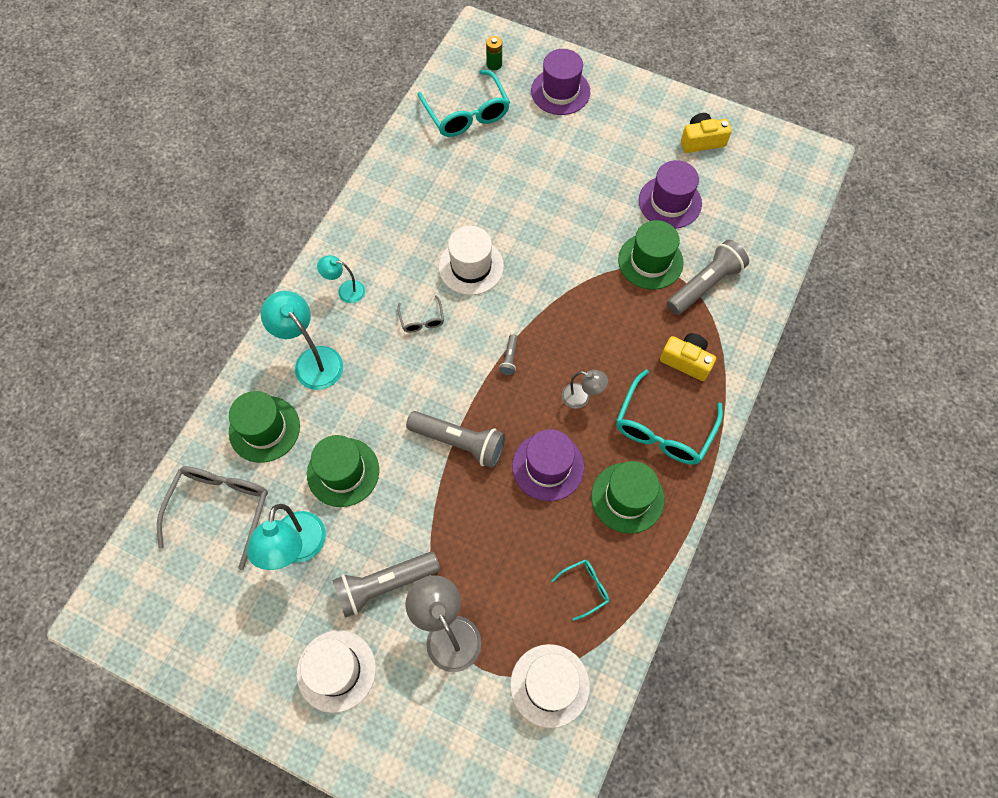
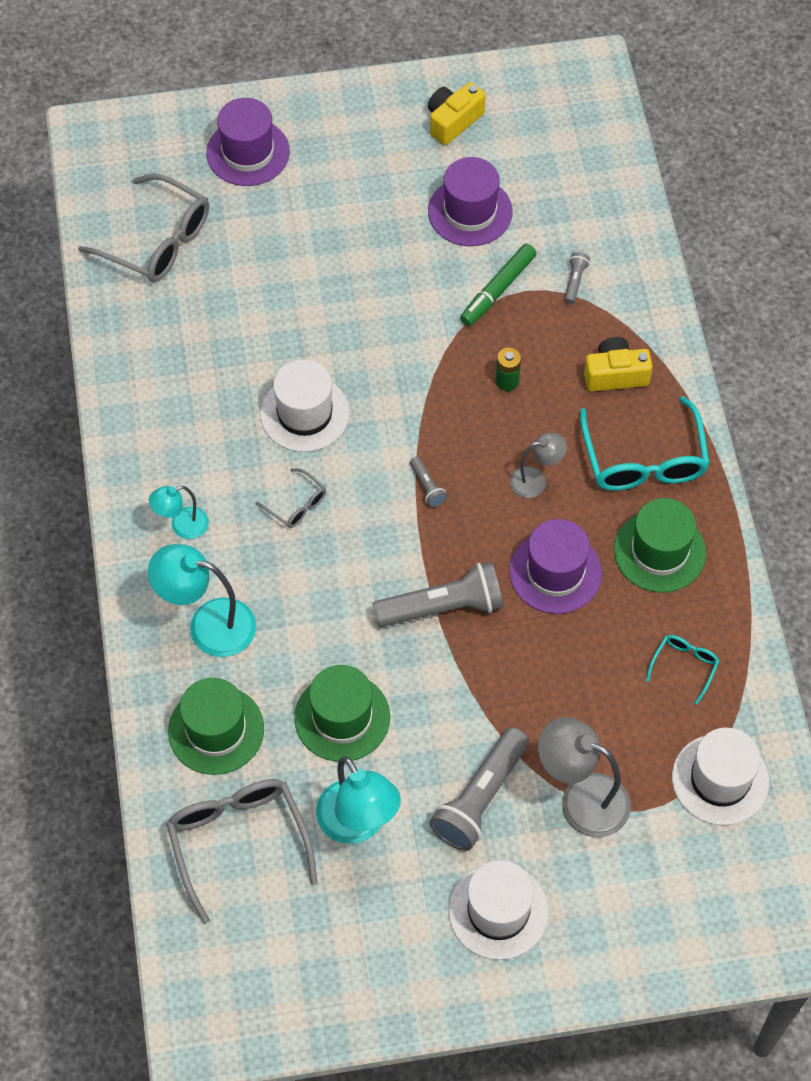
camera: 35 degrees left, 5 degrees down
turquoise glasses [417,70,510,137] -> grey glasses [78,173,209,282]
green battery [486,36,502,70] -> green battery moved to [496,348,521,391]
green hat [618,220,684,290] -> green marker [460,243,537,326]
grey flashlight [667,240,749,315] -> grey flashlight [564,252,590,304], size x0.45

